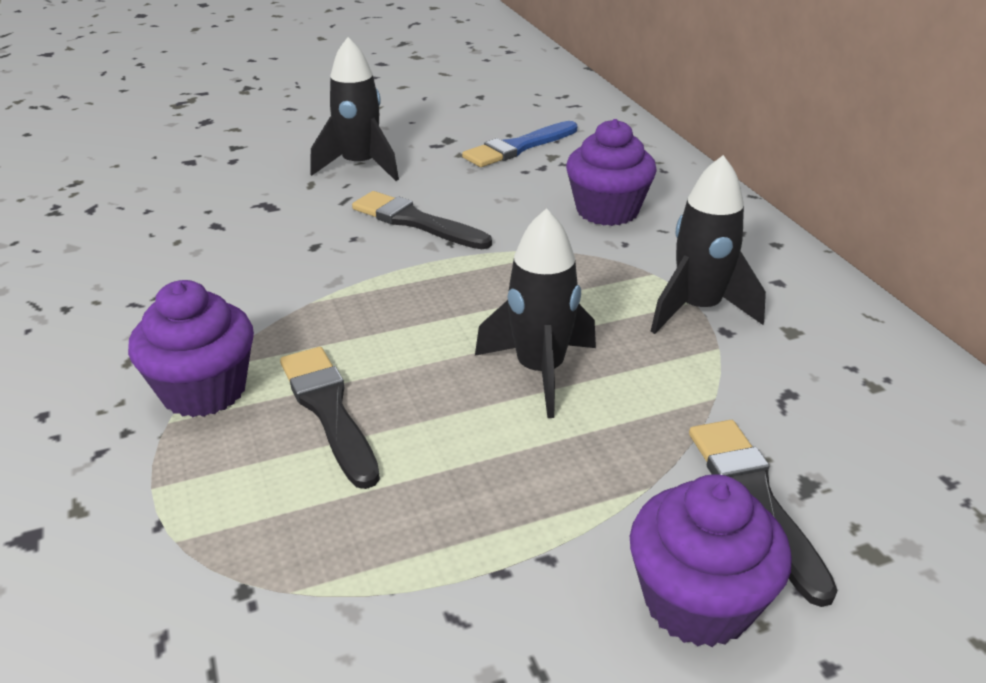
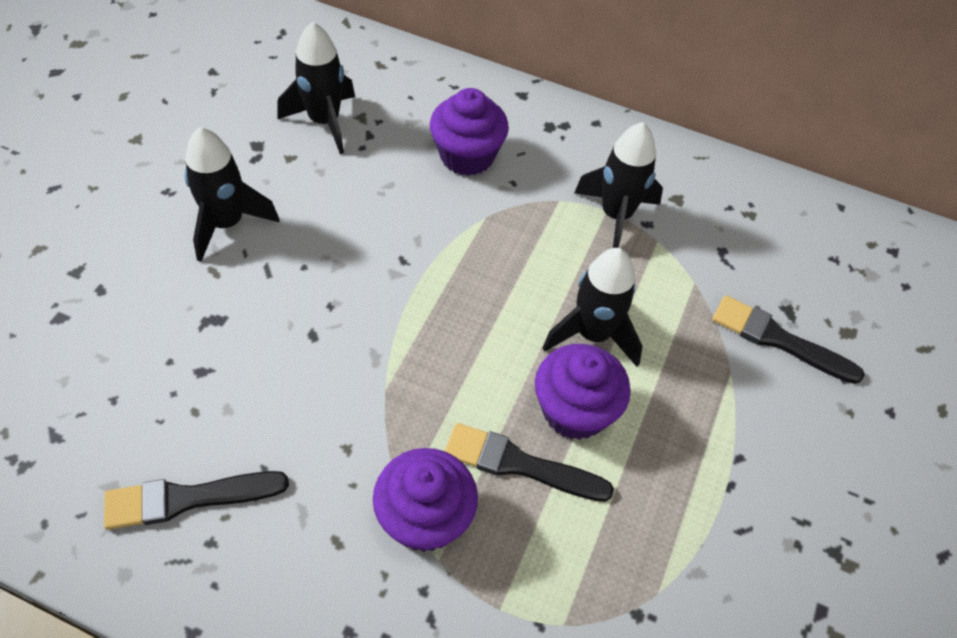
camera: 50 degrees left, 20 degrees up
black brush [352,191,492,249] -> black brush moved to [104,471,289,530]
blue brush [462,121,577,167] -> black rocket [278,22,355,154]
purple cupcake [630,474,792,647] -> purple cupcake moved to [535,344,631,440]

